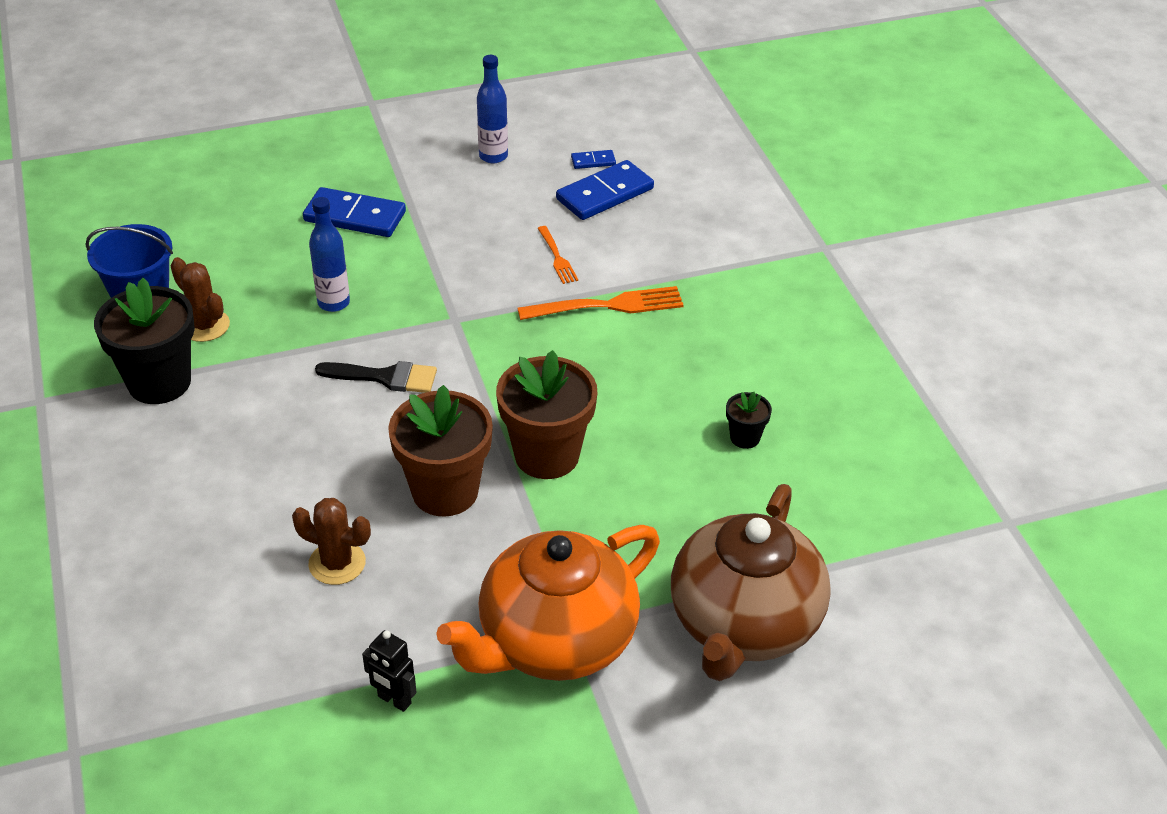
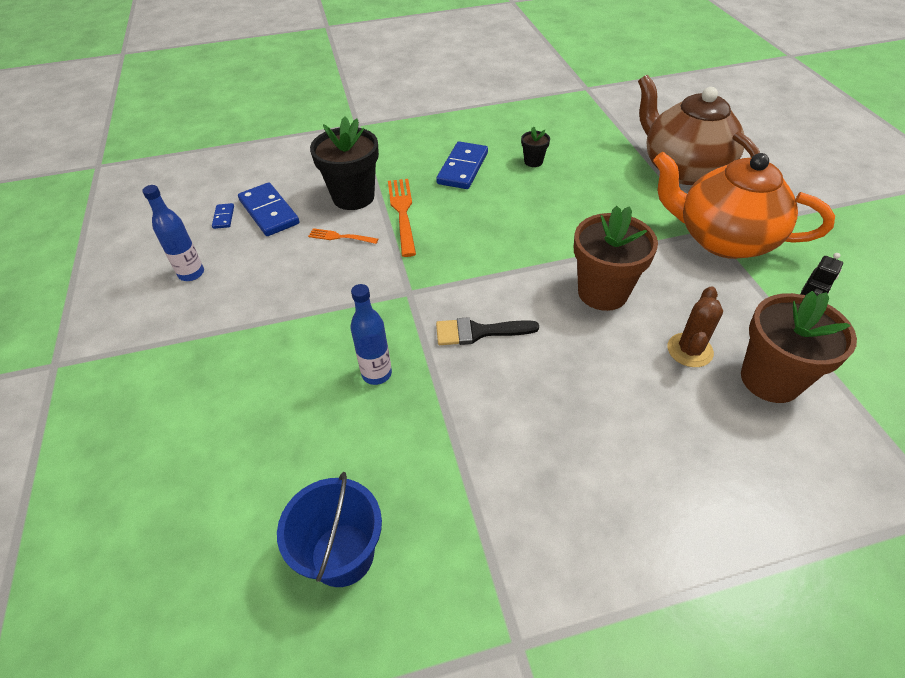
camera: 85 degrees left, 5 degrees up
black flower pot [94,278,195,404] -> black flower pot moved to [310,117,379,210]
brown cactus [170,257,230,342] -> none
blue domino [303,187,406,237] -> blue domino moved to [436,142,488,189]
black brush [315,361,437,393] -> black brush turned 105 degrees counterclockwise [436,317,539,345]
orange teapot [436,525,660,681] -> orange teapot turned 150 degrees clockwise [653,152,835,259]
brown flower pot [496,350,597,479] -> brown flower pot moved to [741,291,857,403]
orange fork [538,226,578,284] -> orange fork turned 150 degrees counterclockwise [308,228,378,244]
brown teapot [671,484,831,681] -> brown teapot turned 150 degrees counterclockwise [638,75,760,185]

